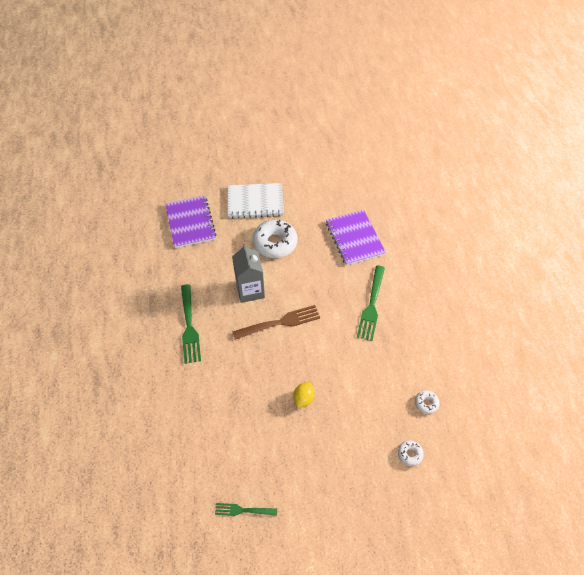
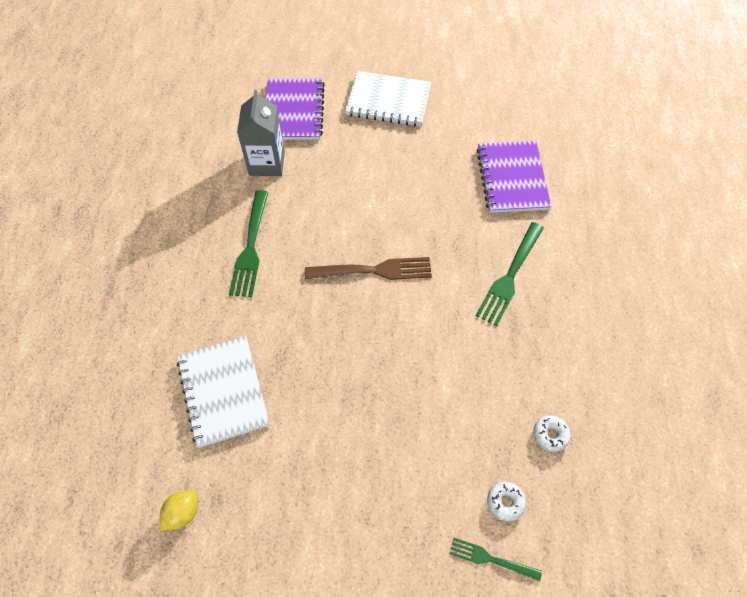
camera: 15 degrees right, 5 degrees up
green fork [215,503,277,516] -> green fork moved to [449,538,542,581]
grey carton [232,244,265,303] -> grey carton moved to [237,89,285,176]
white donut [252,220,297,258] -> none
yellow lemon [293,382,315,408] -> yellow lemon moved to [160,491,198,531]
none -> white notebook [177,336,270,448]

